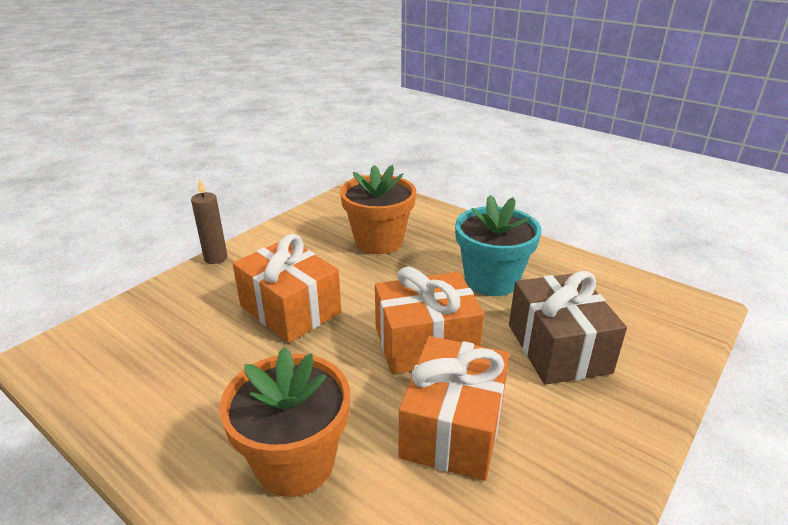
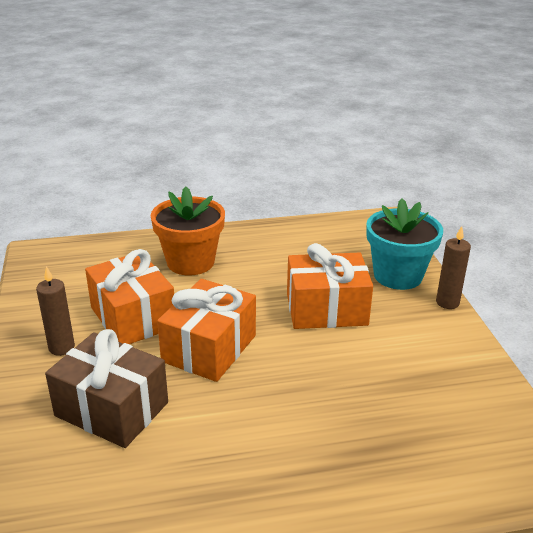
camera: 130 degrees right, 0 degrees up
orange flower pot [340,165,416,254] -> none
turquoise flower pot [455,195,541,296] -> turquoise flower pot moved to [366,198,443,290]
none -> brown candle [36,266,75,356]

